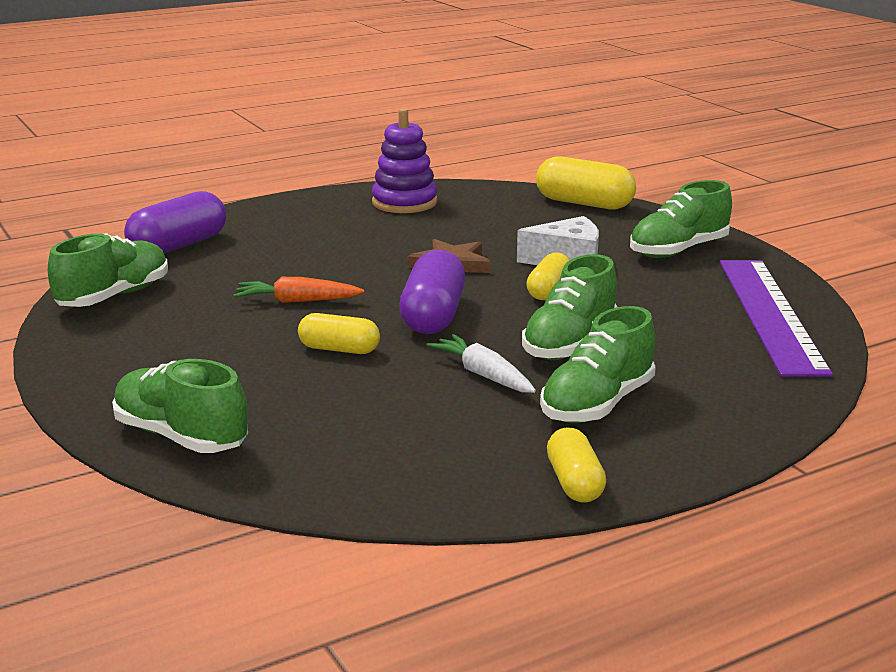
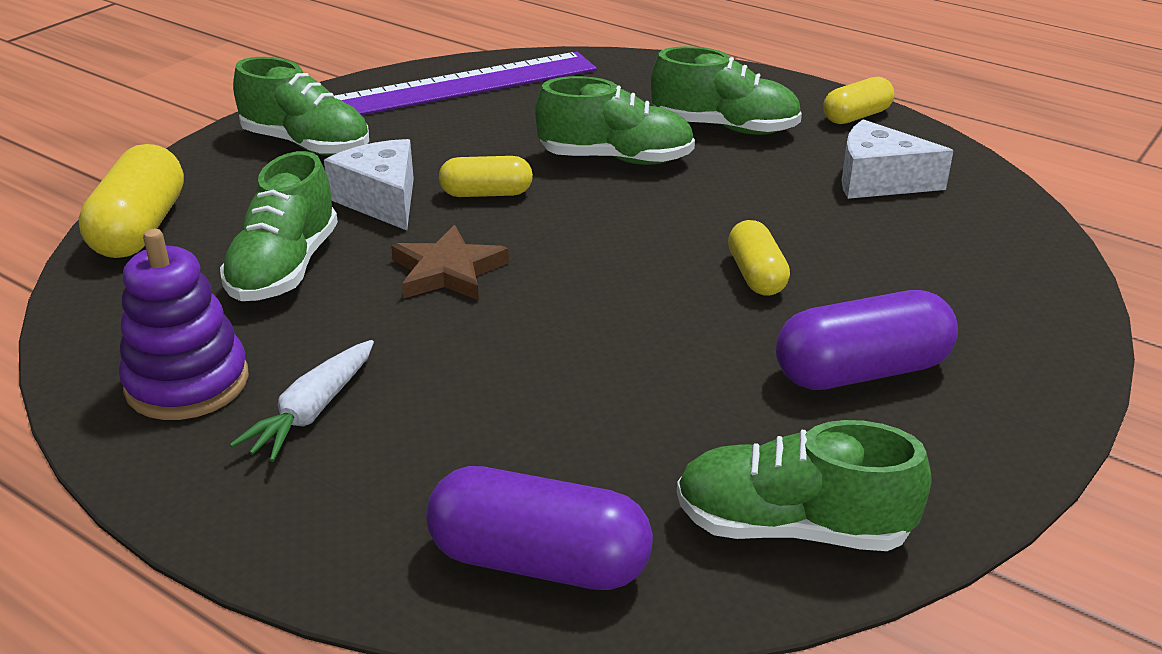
camera: 115 degrees left, 10 degrees up
green shoe [112,359,248,453] -> green shoe moved to [220,151,338,301]
orange carrot [234,277,364,303] -> none
purple capsule [399,250,465,334] -> purple capsule moved to [776,290,958,390]
white carrot [426,334,536,393] -> white carrot moved to [230,340,374,462]
none -> white cheese [842,119,954,199]

